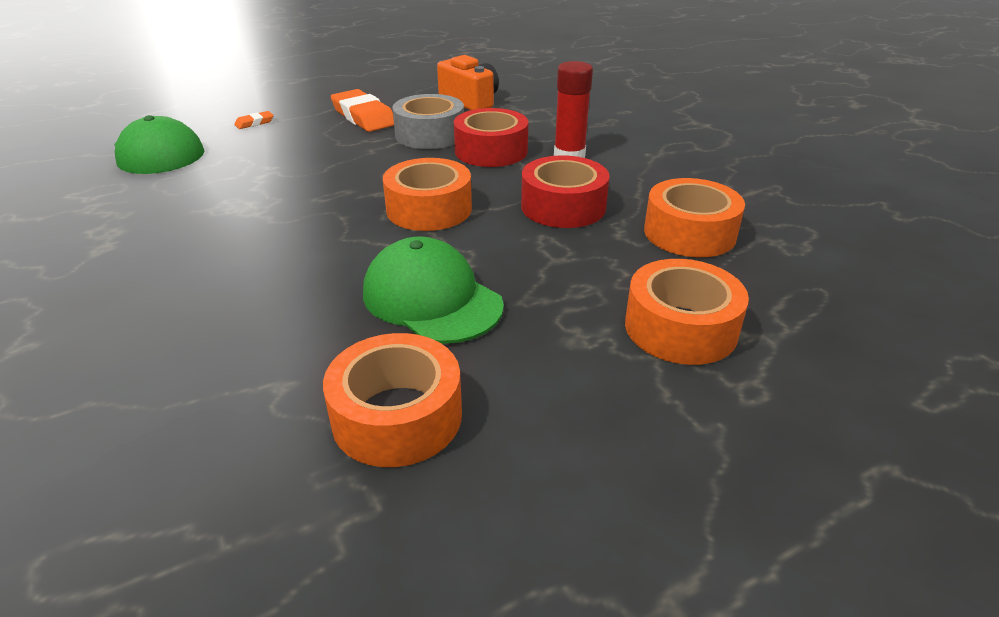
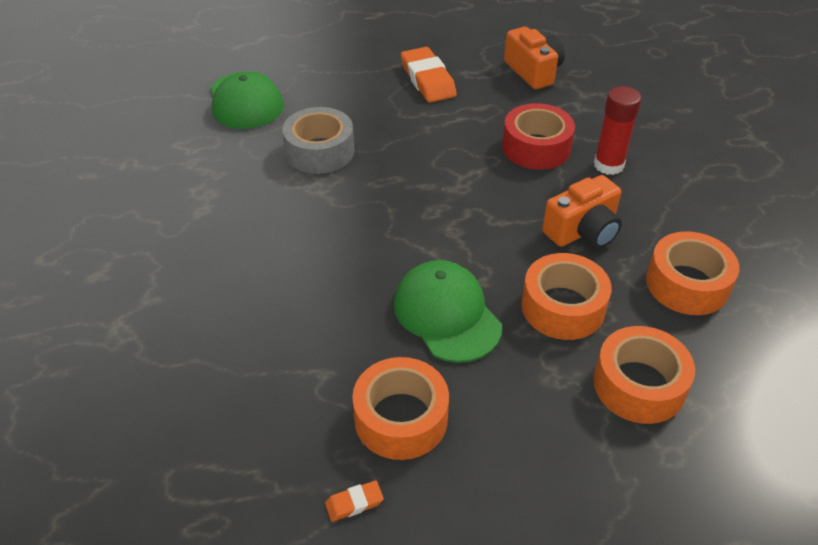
camera: 15 degrees right, 10 degrees up
orange eraser [234,111,274,129] -> orange eraser moved to [325,480,384,522]
orange tape [383,158,472,231] -> orange tape moved to [521,253,611,340]
grey tape [392,94,464,149] -> grey tape moved to [282,107,354,174]
red tape [521,155,610,228] -> orange camera [542,175,622,249]

